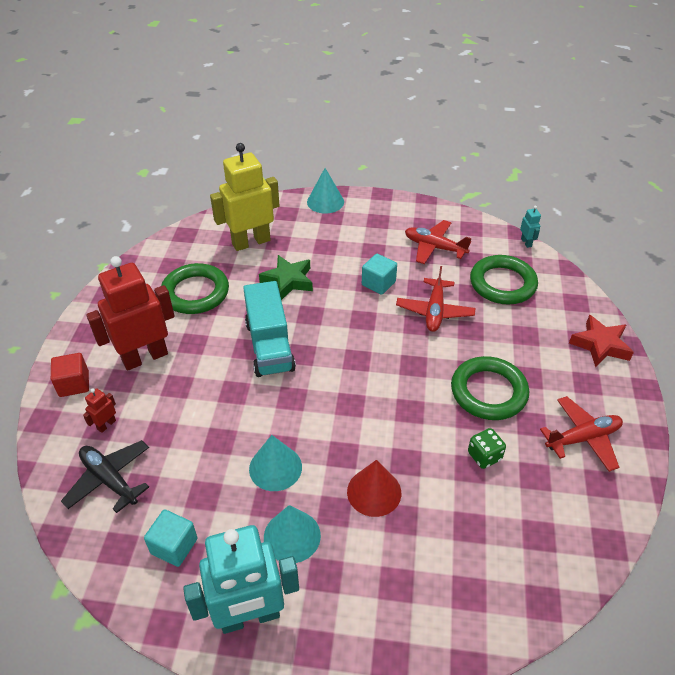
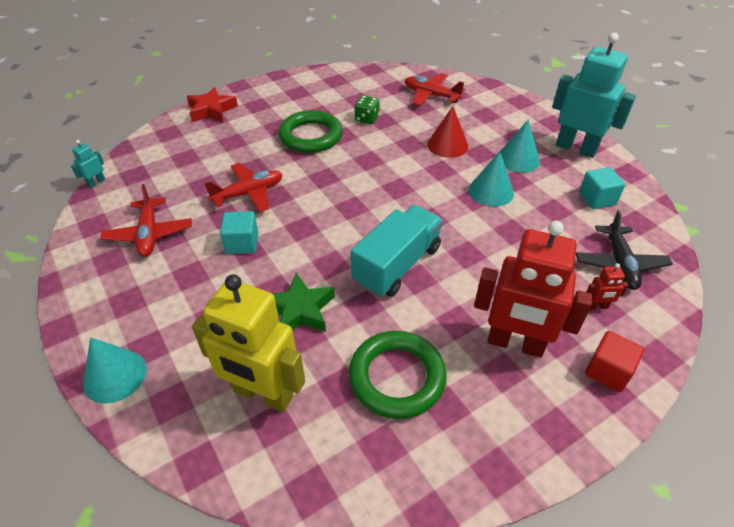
camera: 130 degrees left, 0 degrees up
green ring [470,255,538,305] -> none
red plane [540,396,623,472] -> red plane moved to [405,73,465,106]

